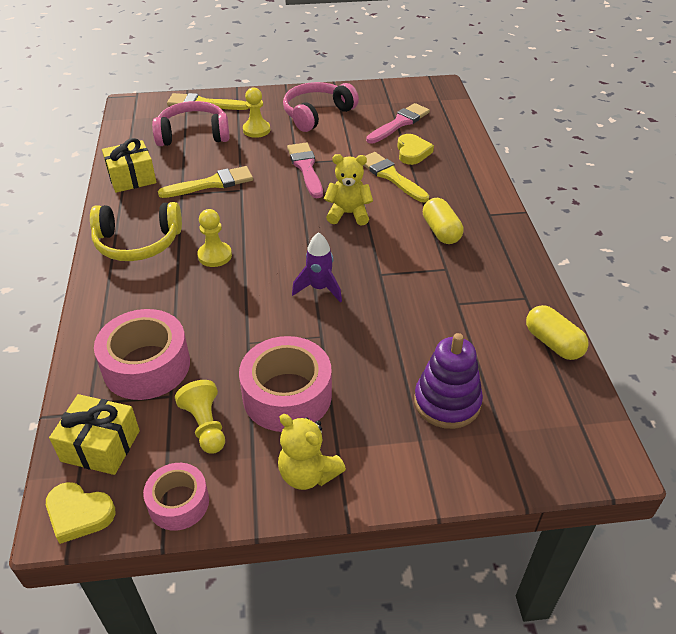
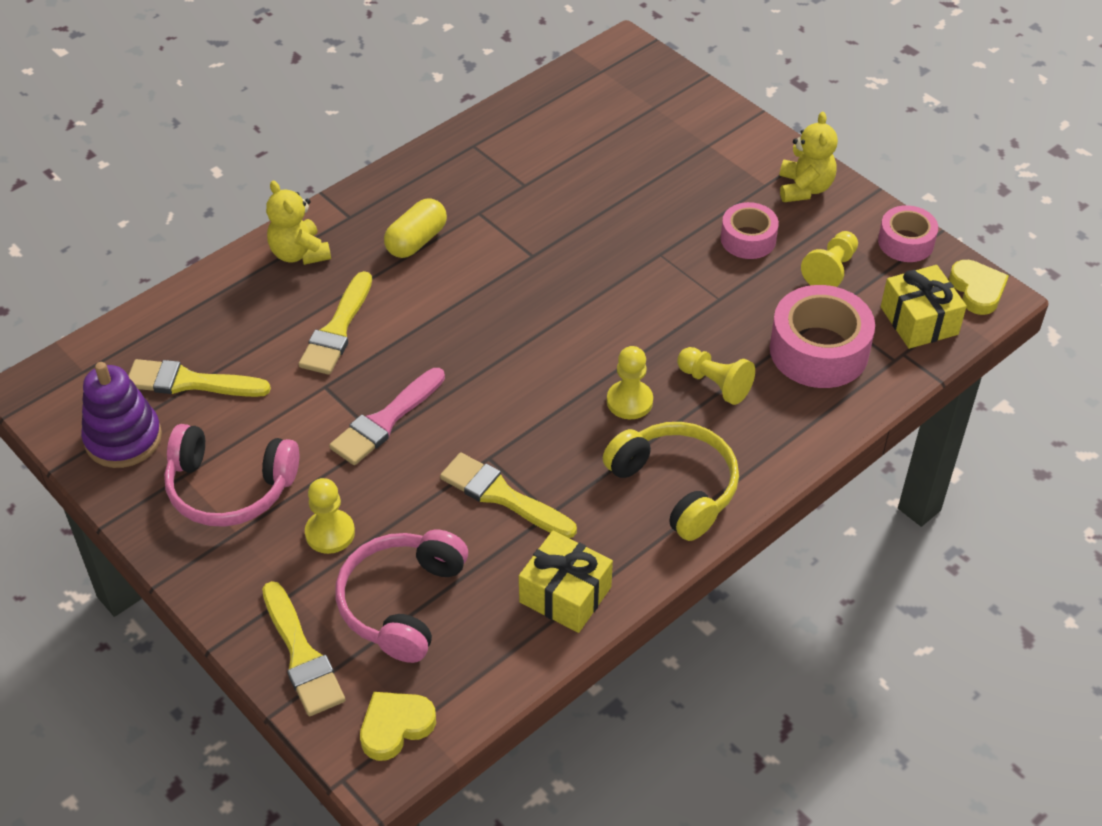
camera: 125 degrees left, 5 degrees up
pink headphones [152,101,230,146] -> pink headphones turned 60 degrees clockwise [336,530,468,663]
pink tape [239,336,332,432] -> pink tape [721,202,779,259], size x0.60
purple rocket [292,232,342,303] -> none
yellow teddy bear [324,154,373,225] -> yellow teddy bear moved to [266,181,331,265]
pink brush [366,103,430,144] -> yellow brush [128,359,271,397]
yellow heart [397,134,434,165] -> yellow heart moved to [360,692,436,761]
purple stacking toy [414,333,483,429] -> purple stacking toy moved to [81,362,162,468]
yellow capsule [526,305,589,360] -> none
none -> yellow pawn [677,347,755,405]

